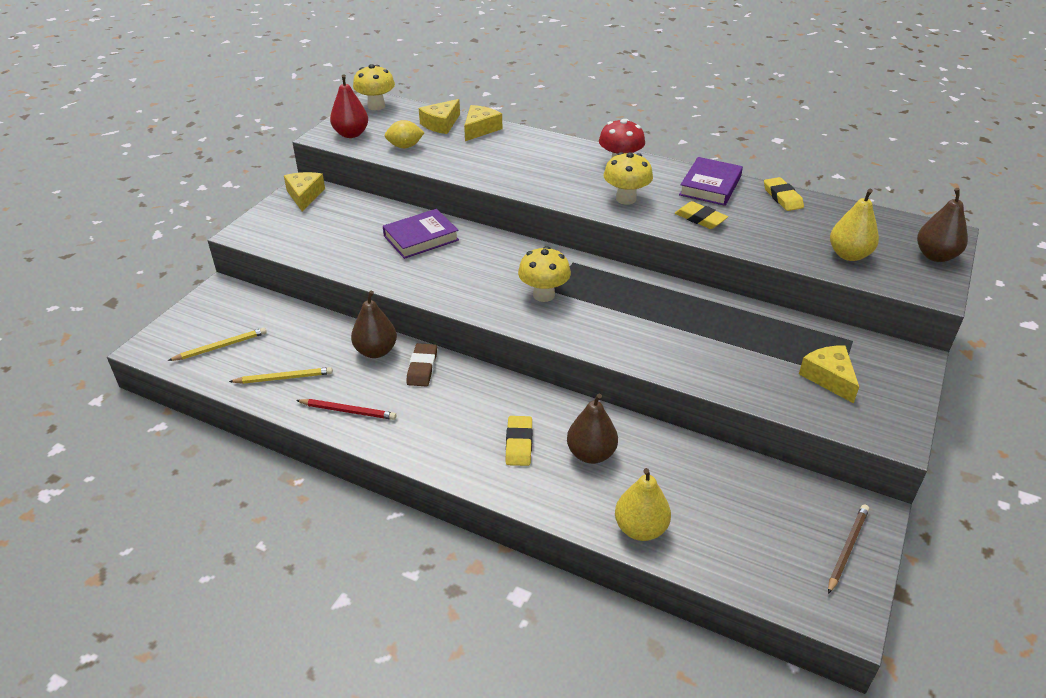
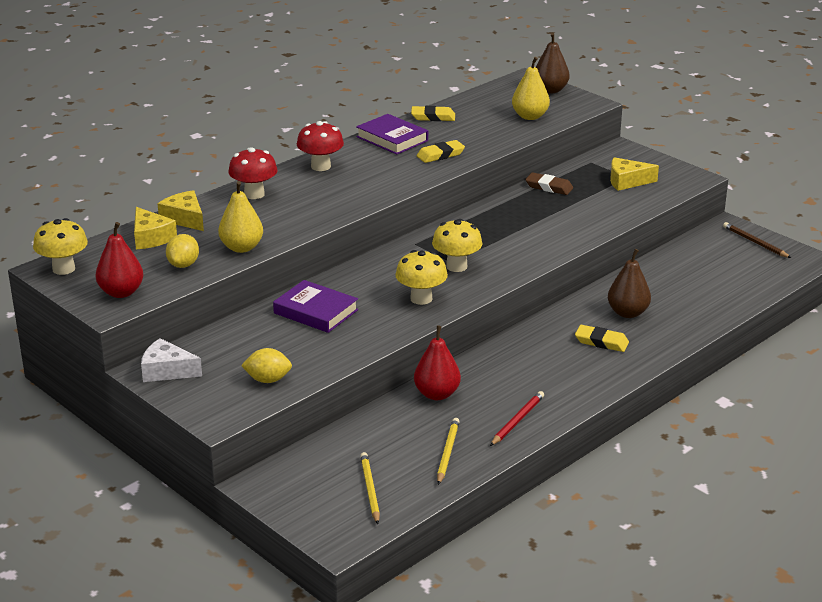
camera: 70 degrees left, 10 degrees down
yellow cheese [284,172,325,212] -> white cheese [141,338,202,382]
brown pear [351,291,397,358] -> red pear [414,325,461,400]
purple book [383,209,459,259] -> purple book turned 45 degrees counterclockwise [273,280,358,333]
brown eraser [406,343,437,387] -> brown eraser moved to [525,172,573,195]
yellow mushroom [603,152,653,205] -> yellow mushroom moved to [395,250,448,305]
yellow pear [615,468,671,541] -> yellow pear moved to [218,181,263,253]
none -> red mushroom [228,148,277,199]
none -> yellow lemon [241,348,292,383]

